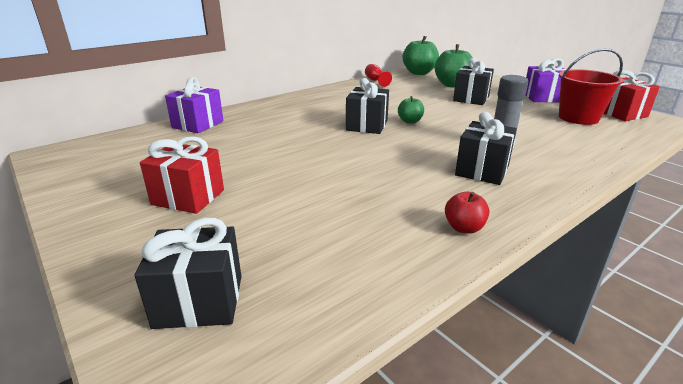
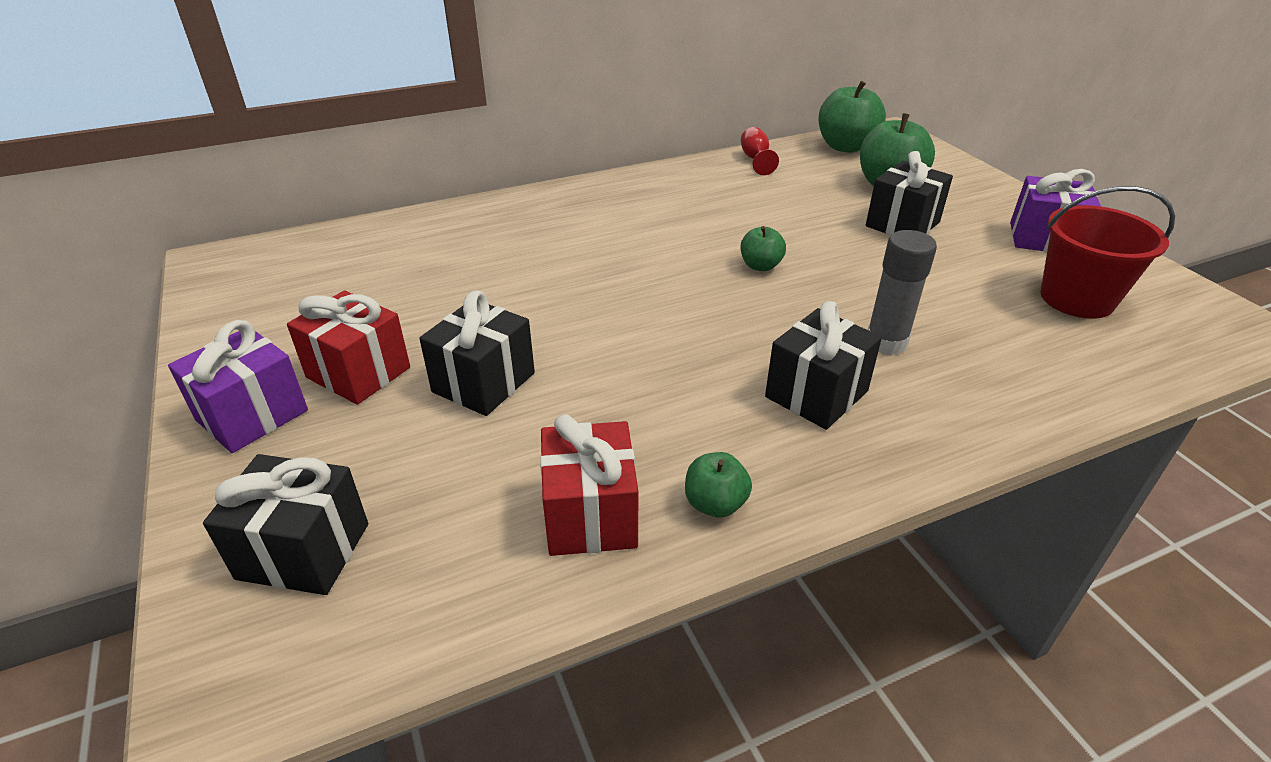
camera: 15 degrees right, 10 degrees up
purple gift [165,77,223,133] -> purple gift moved to [168,320,308,453]
black gift [346,78,389,134] -> black gift moved to [419,290,535,416]
red apple [445,192,489,234] -> green apple [685,452,752,517]
red gift [603,70,660,121] -> red gift moved to [540,414,638,556]

